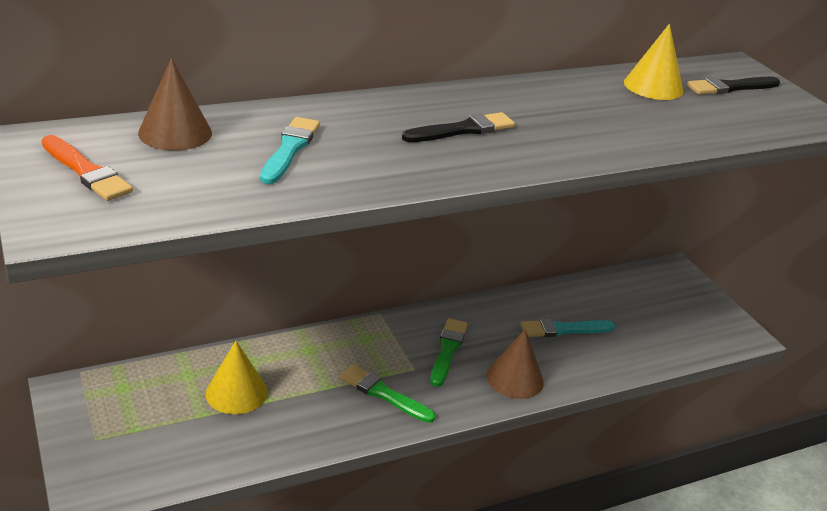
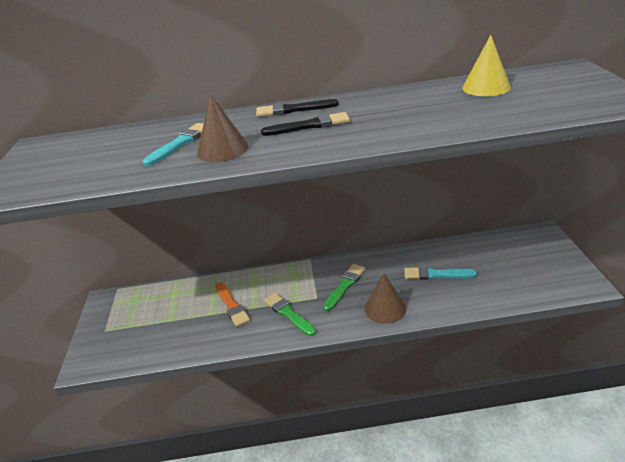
camera: 25 degrees right, 0 degrees up
orange brush [42,135,133,201] -> orange brush moved to [215,282,250,327]
brown cone [138,58,212,151] -> brown cone moved to [197,94,248,162]
yellow cone [206,341,268,414] -> none
black brush [687,77,780,95] -> black brush moved to [256,99,339,117]

